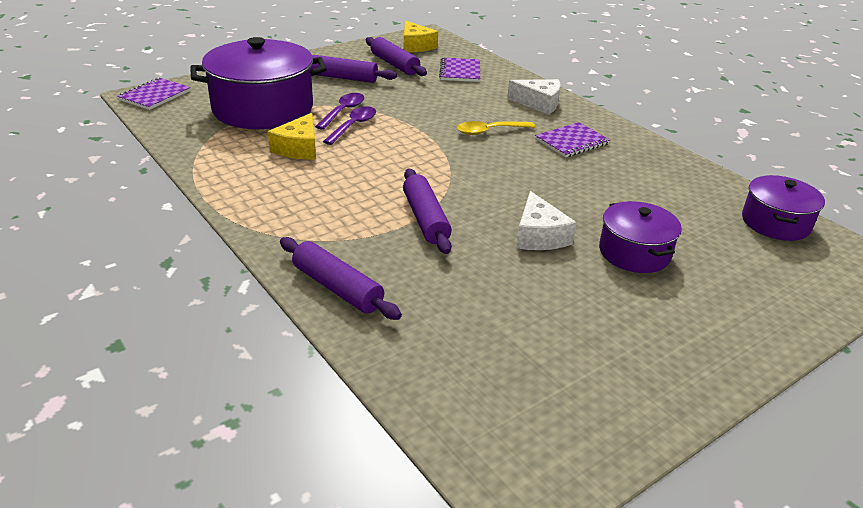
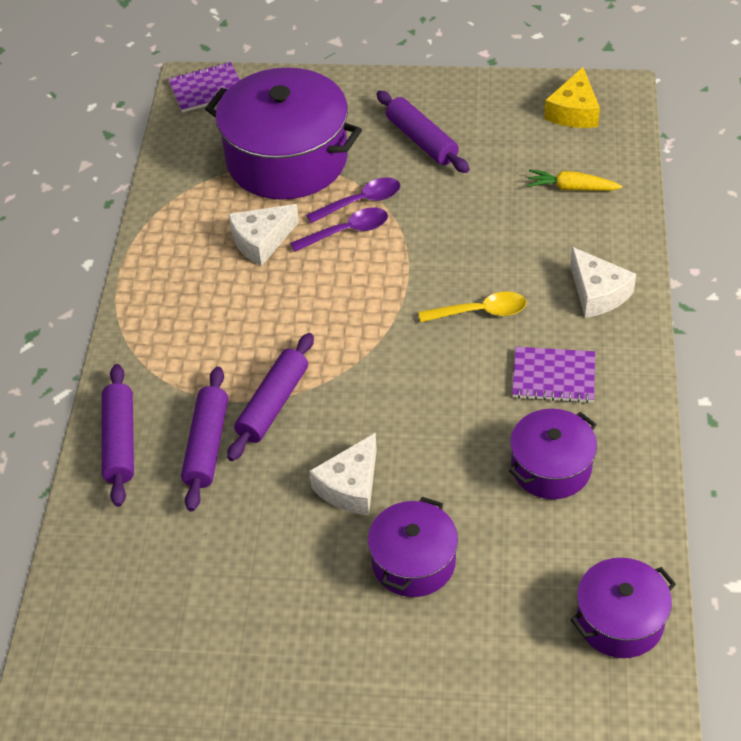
camera: 45 degrees right, 15 degrees up
yellow cheese [268,113,316,160] -> white cheese [228,204,299,266]
purple rolling pin [366,37,427,76] -> purple rolling pin moved to [181,367,228,511]
purple notebook [439,57,480,82] -> yellow carrot [527,169,622,191]
yellow spoon [457,121,535,135] -> yellow spoon turned 150 degrees clockwise [419,292,526,322]
none -> purple pot [509,409,597,499]

